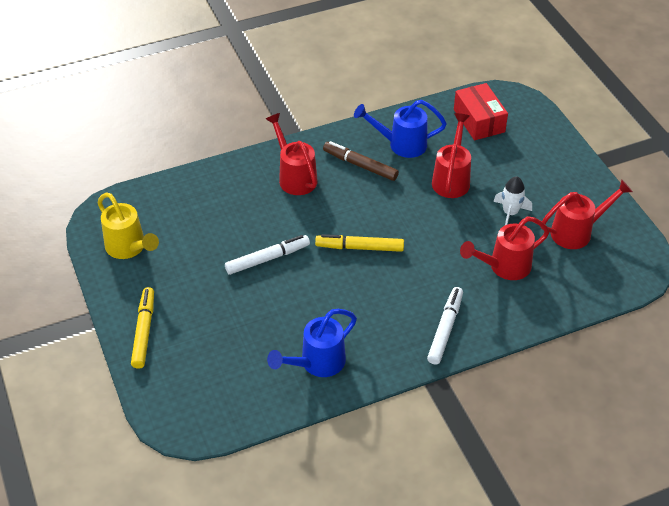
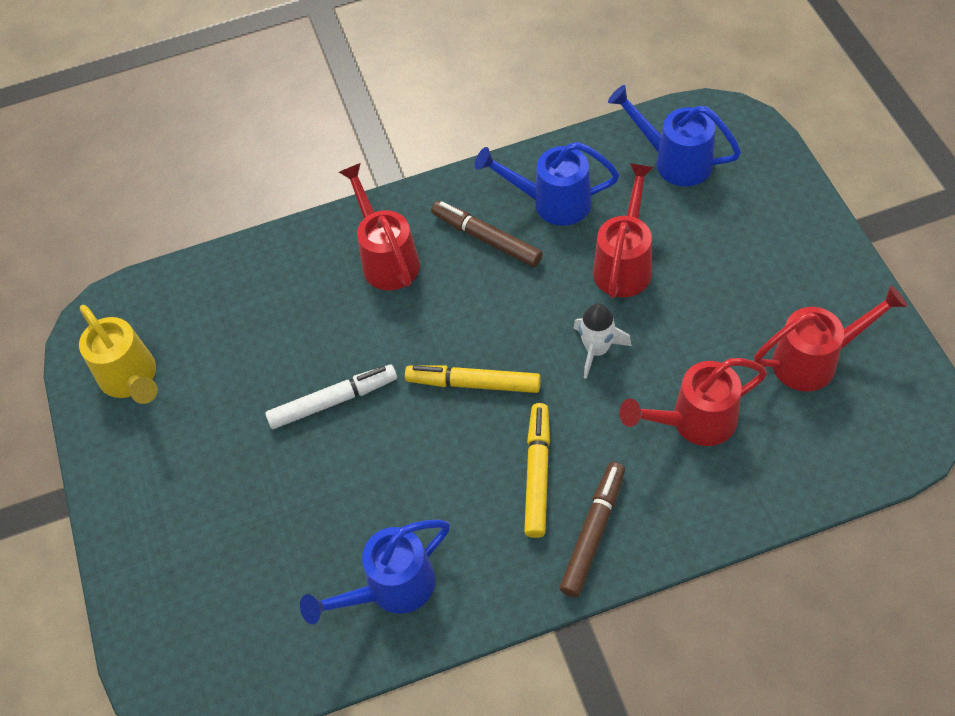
camera: 10 degrees right, 10 degrees up
yellow marker [131,287,154,369] -> yellow marker moved to [524,403,550,538]
white marker [427,287,463,365] -> brown marker [559,462,625,597]
red box [454,83,508,140] -> blue watering can [608,85,741,187]
white rocket [493,176,532,225] -> white rocket moved to [574,303,632,379]

